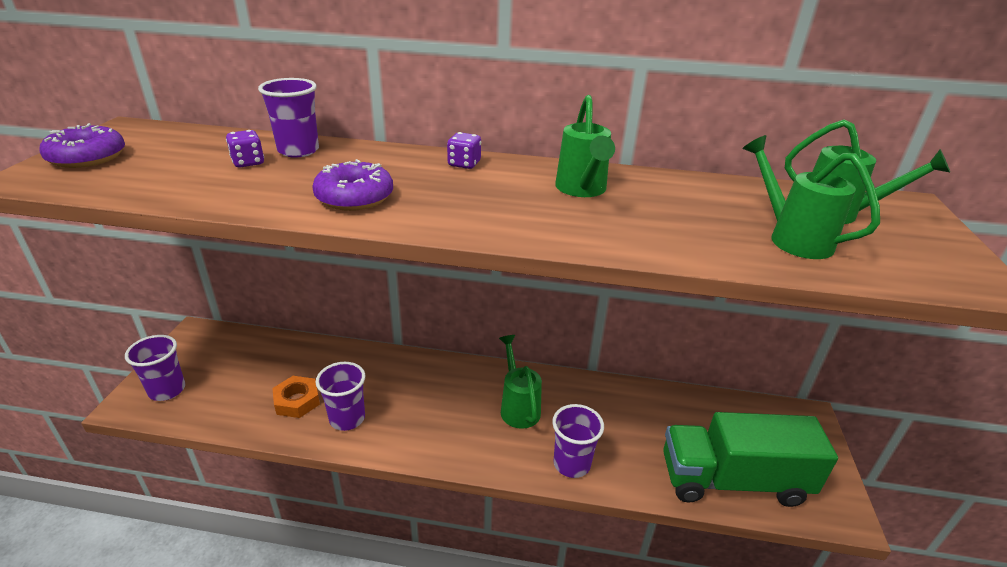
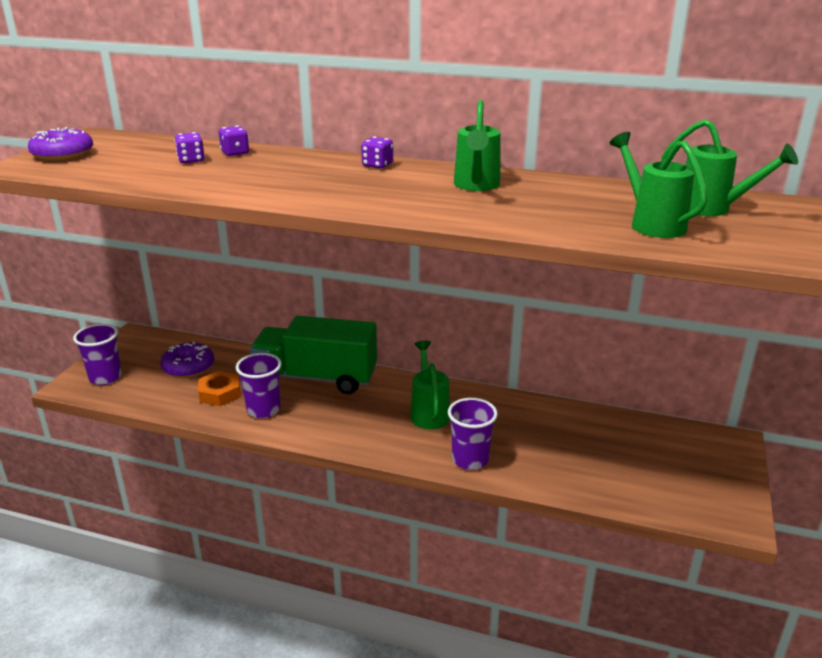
camera: 10 degrees right, 5 degrees down
purple cup [258,78,319,158] -> purple dice [219,125,249,156]
purple donut [312,159,393,211] -> purple donut moved to [160,341,214,378]
green truck [663,412,838,507] -> green truck moved to [250,316,377,394]

